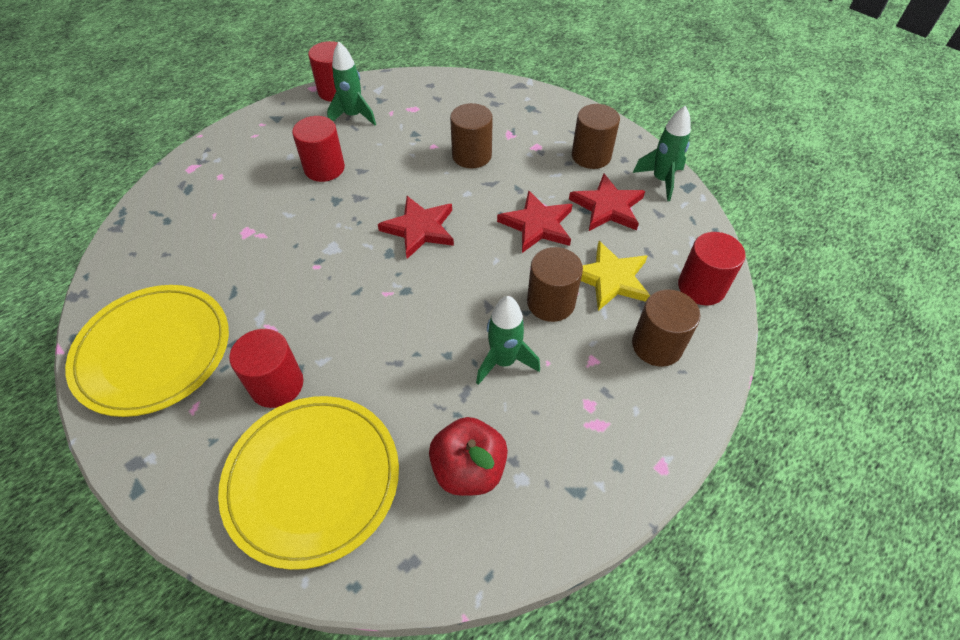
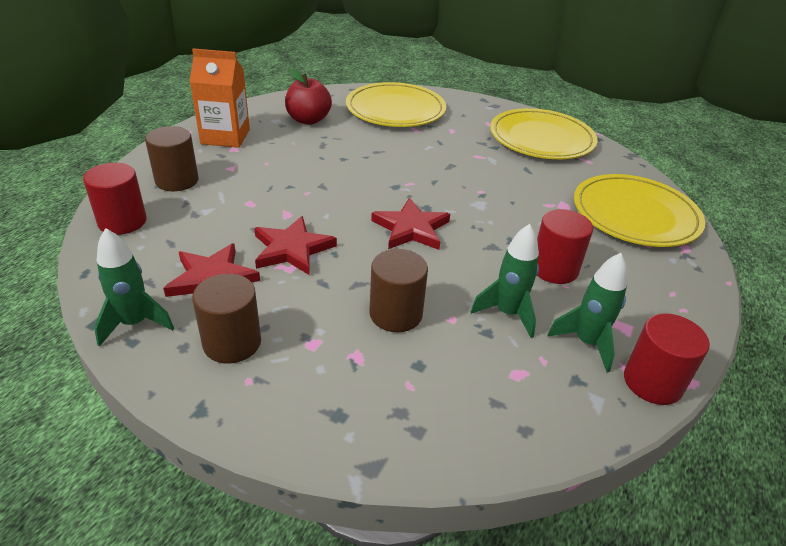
camera: 160 degrees right, 15 degrees down
red cylinder [229,329,303,408] -> none
green rocket [476,296,540,385] -> green rocket moved to [470,224,539,338]
brown cylinder [527,247,583,322] -> none
yellow star [581,241,650,311] -> none
none -> orange carton [189,48,250,148]
none -> yellow plate [574,174,705,247]

